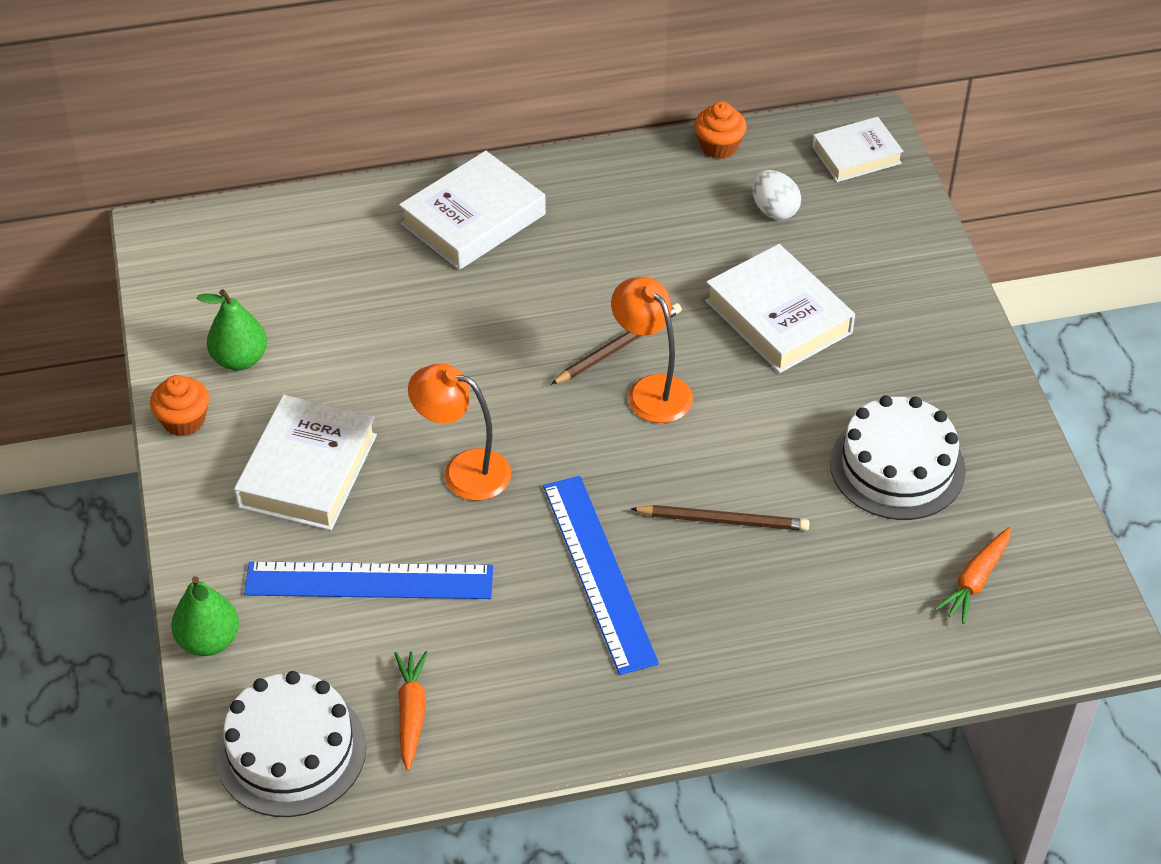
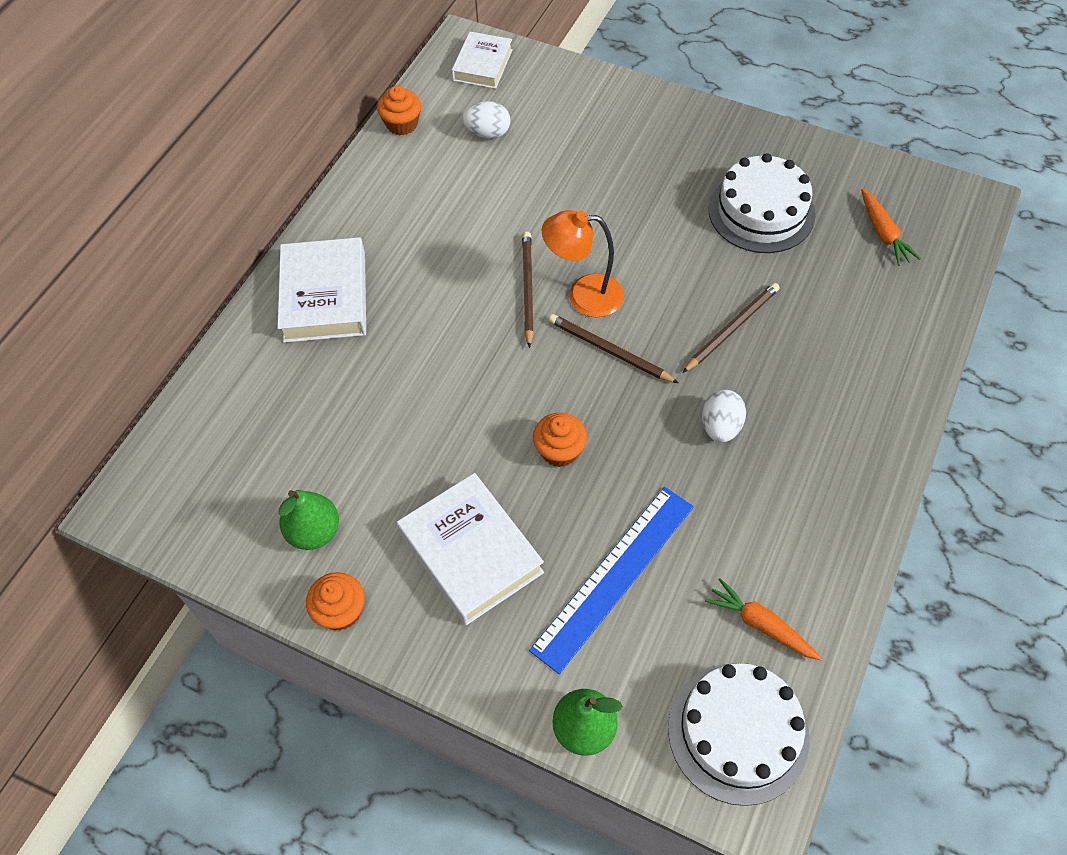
camera: 50 degrees left, 10 degrees up
orange lamp [408,363,511,501] -> orange cupcake [533,413,587,467]
blue ruler [543,476,659,675] -> white egg [702,390,746,443]
white book [705,244,855,373] -> none
none -> brown pencil [549,314,678,383]

